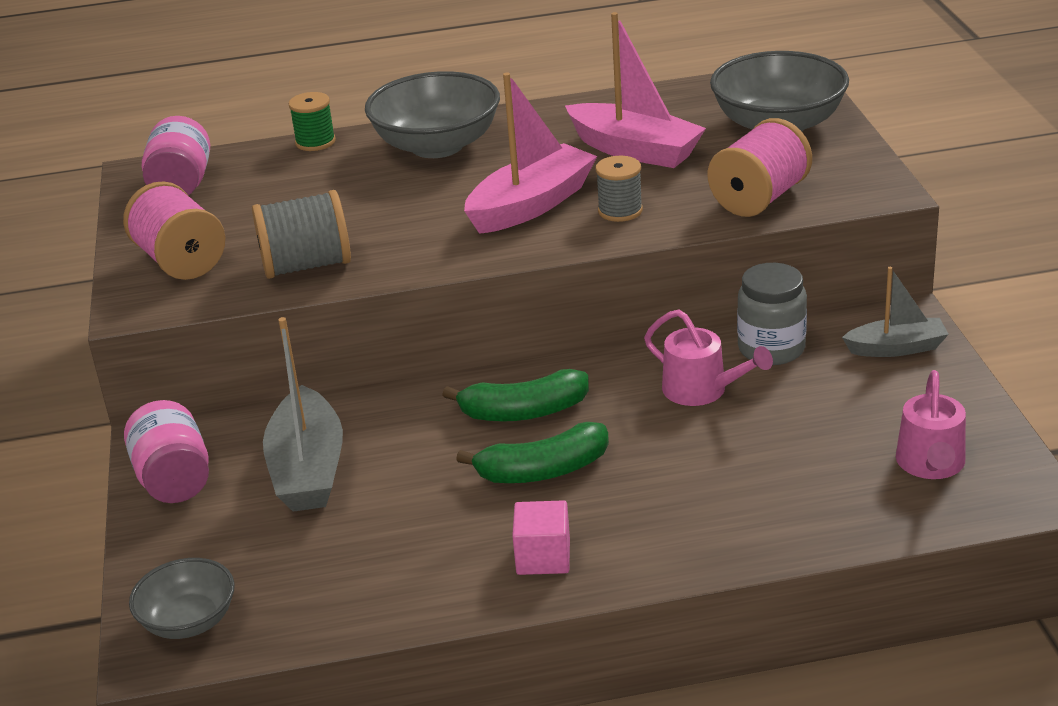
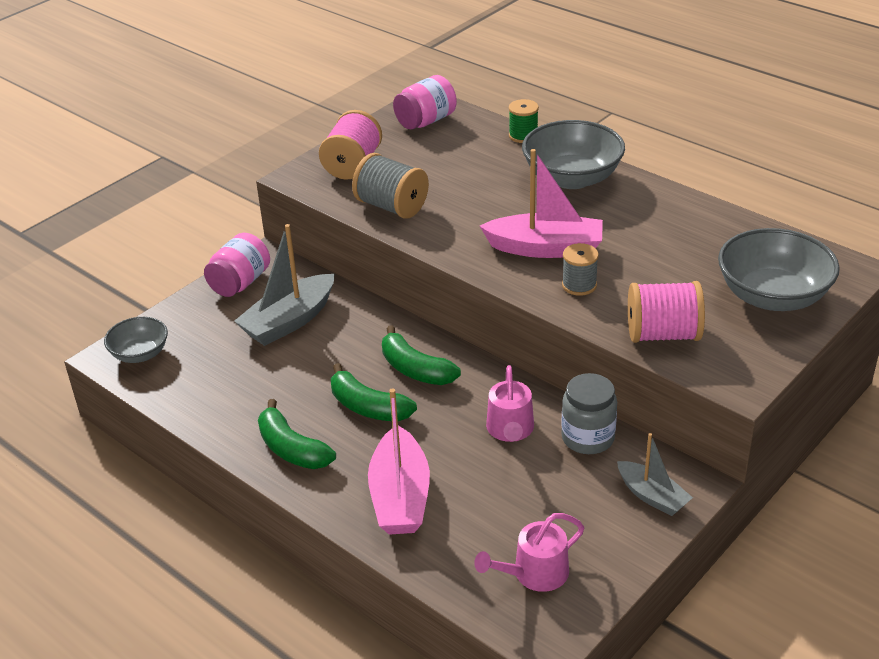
camera: 50 degrees right, 5 degrees up
pink cube [512,500,570,575] -> green banana [258,399,336,469]
pink boat [565,12,706,168] -> pink boat moved to [368,388,430,535]

